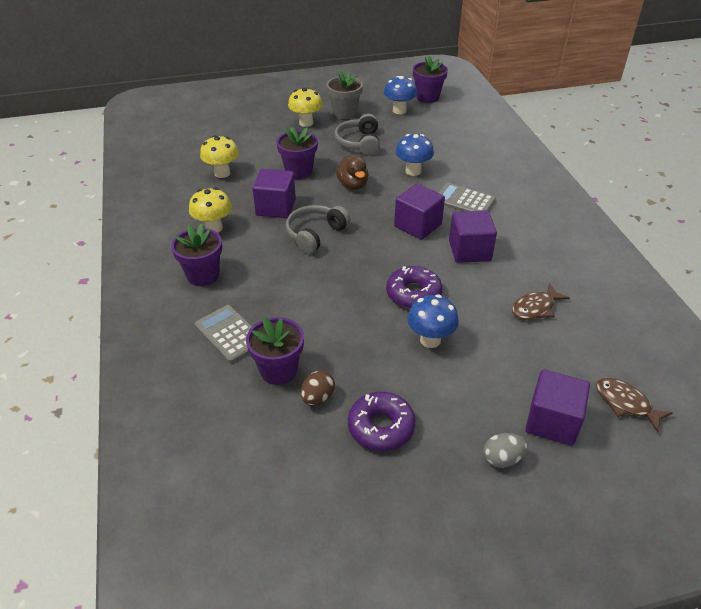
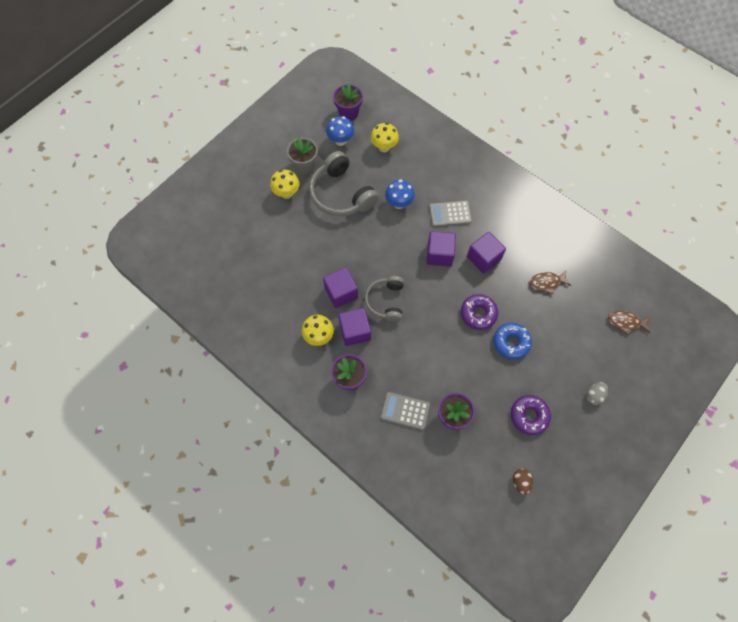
camera: 35 degrees left, 25 degrees up
yellow mushroom [200,135,239,178] -> yellow mushroom moved to [371,123,399,152]
purple flower pot [277,127,318,179] -> none
brown egg [301,371,335,405] -> brown egg moved to [513,468,533,495]
grey headphones [334,114,380,155] -> grey headphones [309,151,379,216], size x1.57
brown duck [336,156,368,190] -> none
blue mushroom [407,294,459,348] -> blue donut [493,323,532,359]
brown fish [512,283,570,320] -> brown fish turned 60 degrees clockwise [529,271,571,294]
purple cube [525,370,590,446] -> purple cube moved to [338,308,371,346]

